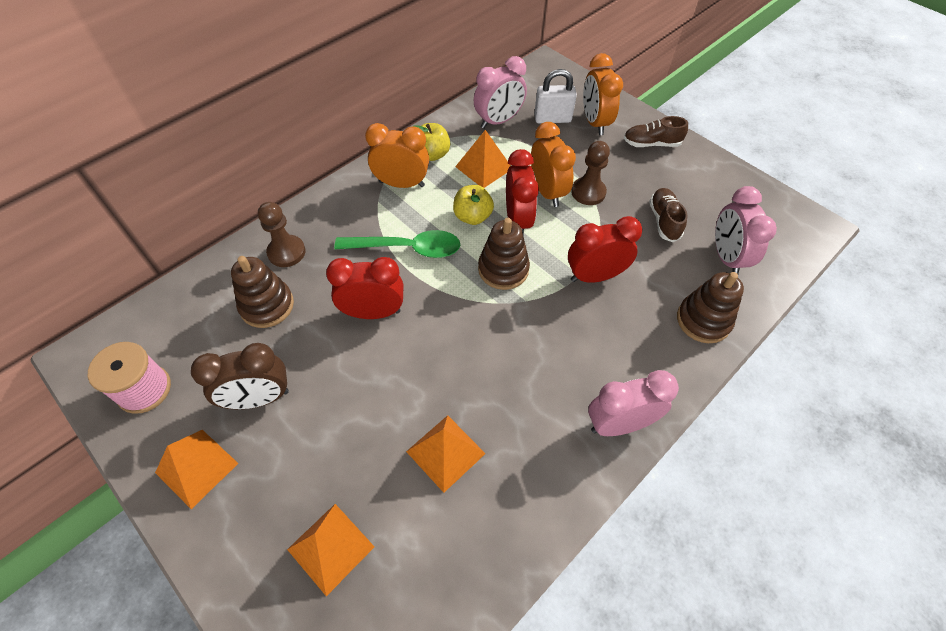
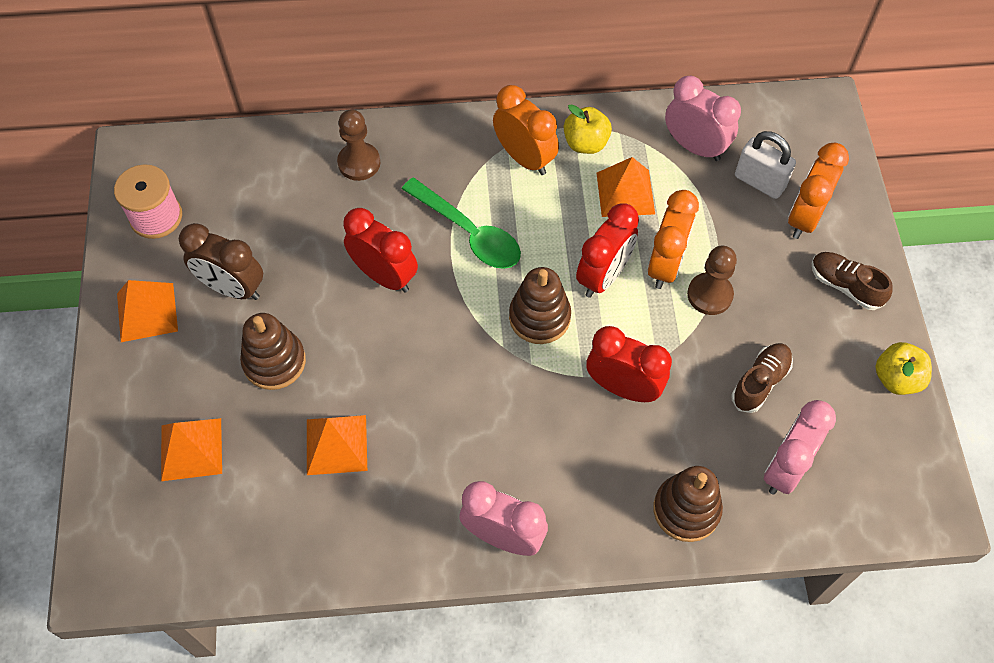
camera: 40 degrees right, 5 degrees up
brown stacking toy [231,256,294,328] -> brown stacking toy moved to [240,313,306,390]
yellow apple [453,185,494,225] -> yellow apple moved to [875,342,932,395]
pink clock [474,56,527,129] -> pink clock turned 150 degrees counterclockwise [665,76,741,161]

